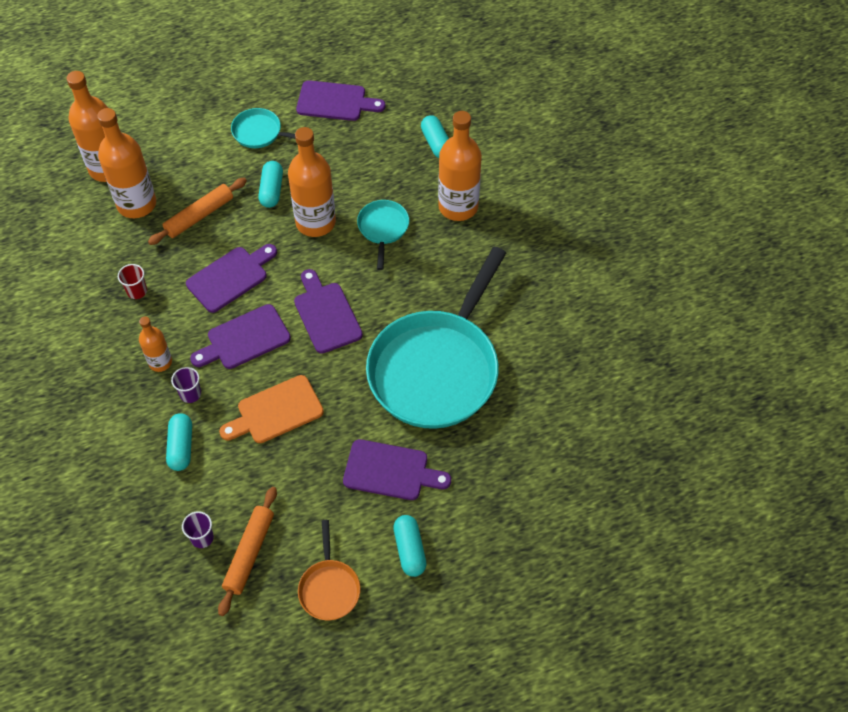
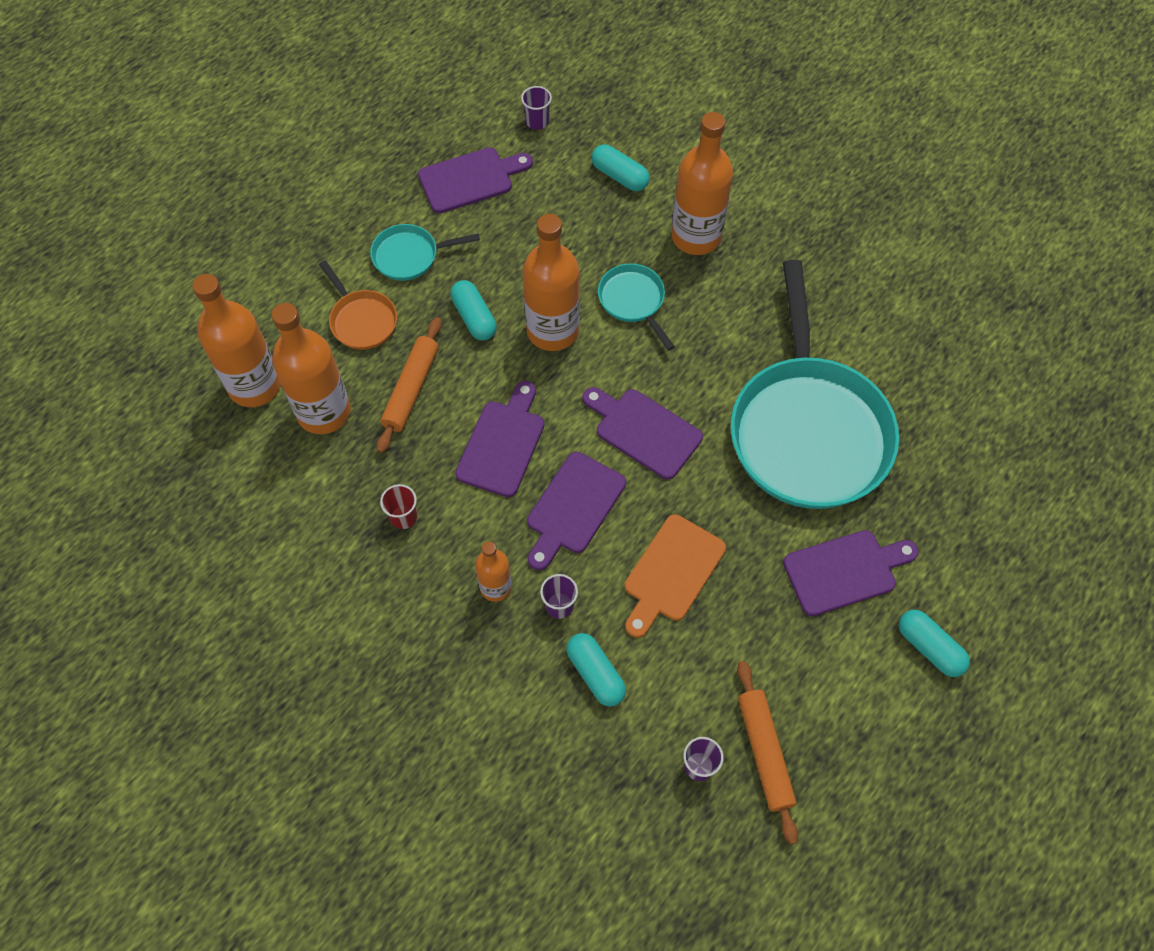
camera: 30 degrees left, 5 degrees up
orange pan [298,520,361,620] -> orange pan moved to [319,261,397,350]
none -> purple cup [521,86,552,130]

